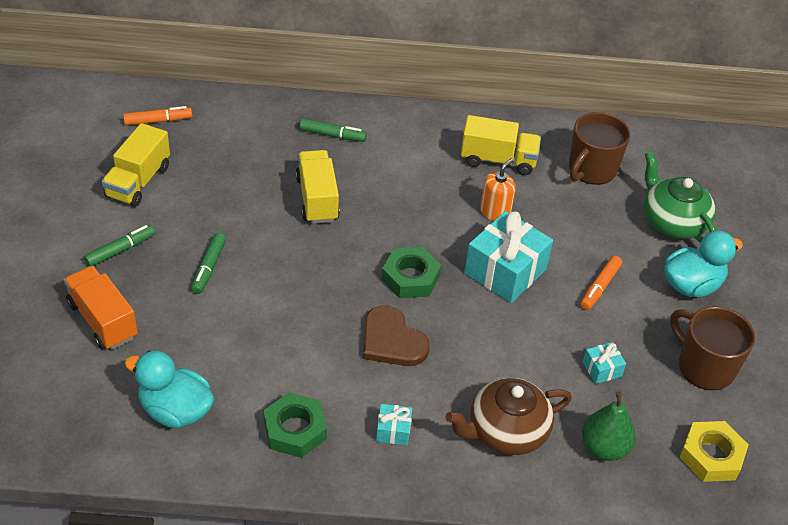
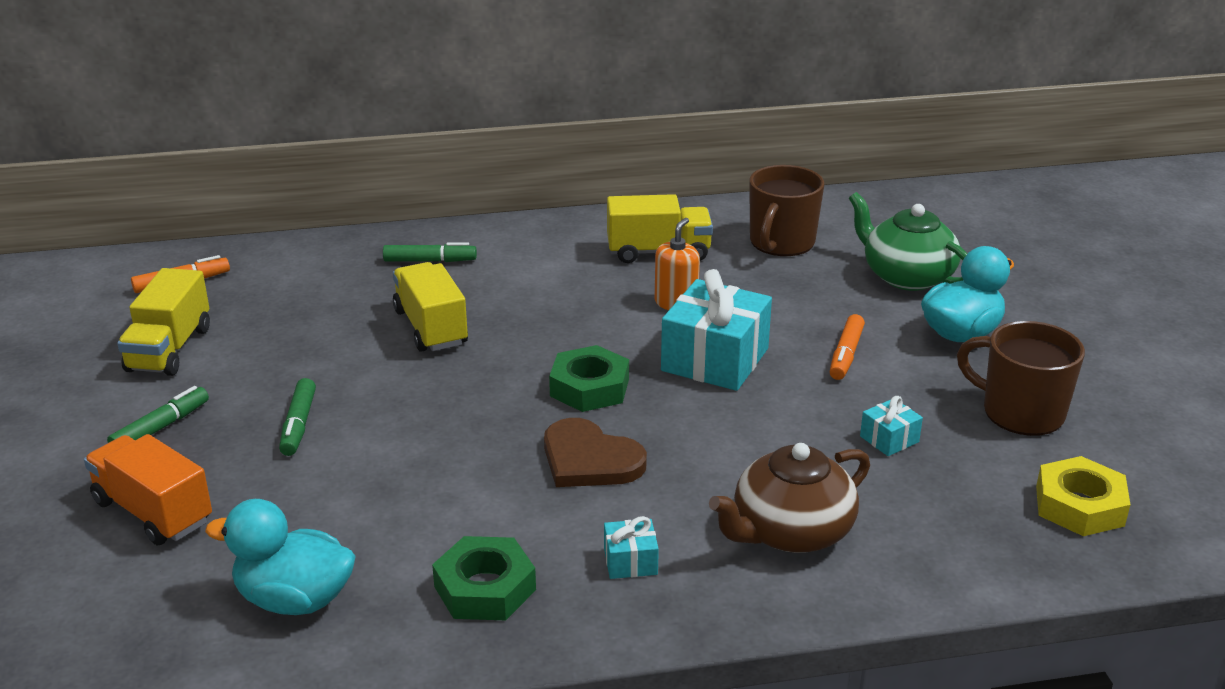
camera: 10 degrees left, 15 degrees down
green pear [582,391,636,461] -> none

